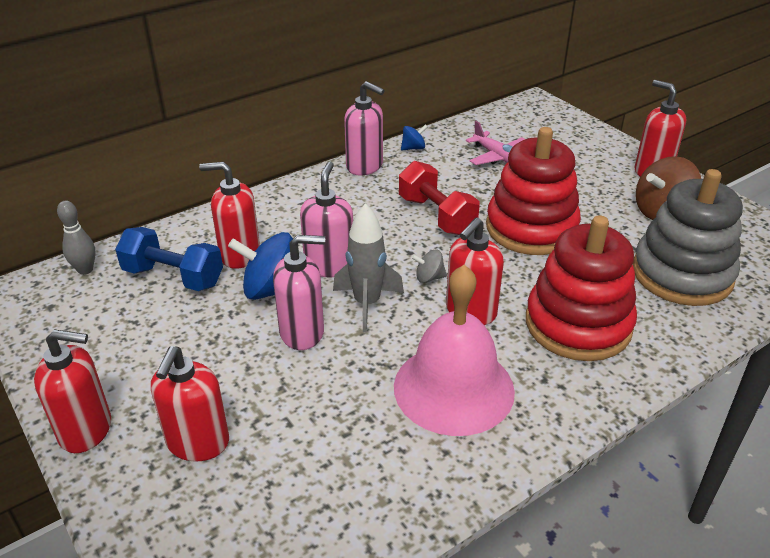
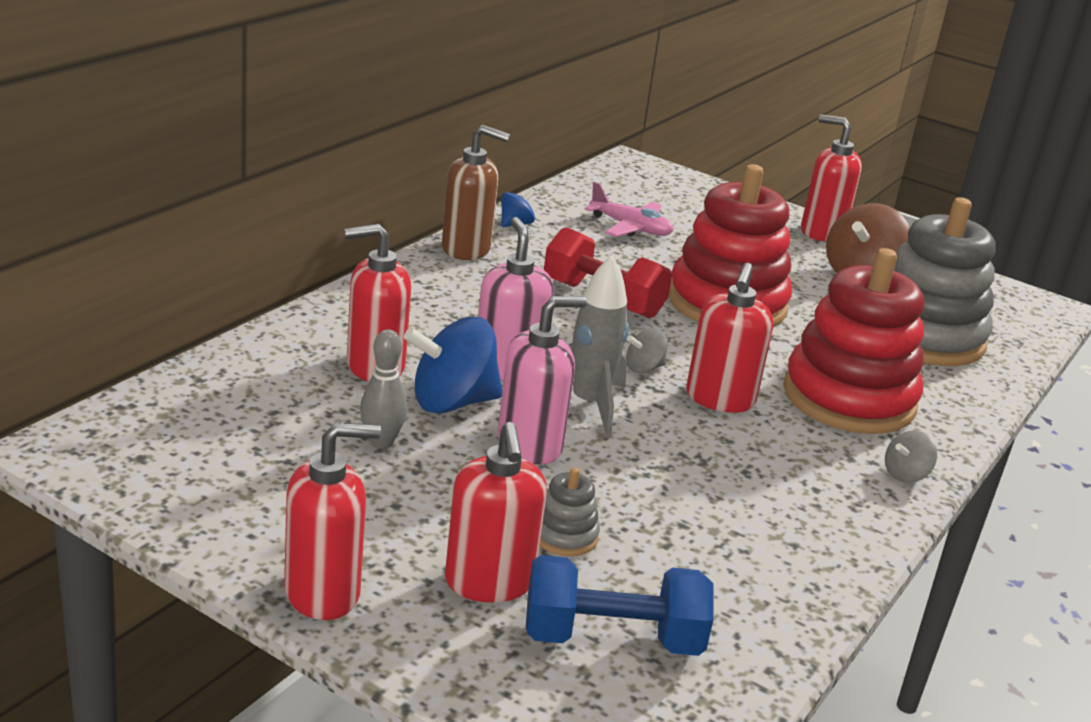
camera: 25 degrees left, 10 degrees down
grey bowling pin [57,201,95,275] -> grey bowling pin moved to [360,329,407,449]
blue dumbbell [115,227,223,291] -> blue dumbbell moved to [526,555,713,656]
pink soap dispenser [344,81,385,176] -> brown soap dispenser [442,125,510,260]
pink bell [394,265,515,436] -> none
none -> grey stacking toy [540,467,600,556]
none -> grey spinning top [885,431,937,483]

